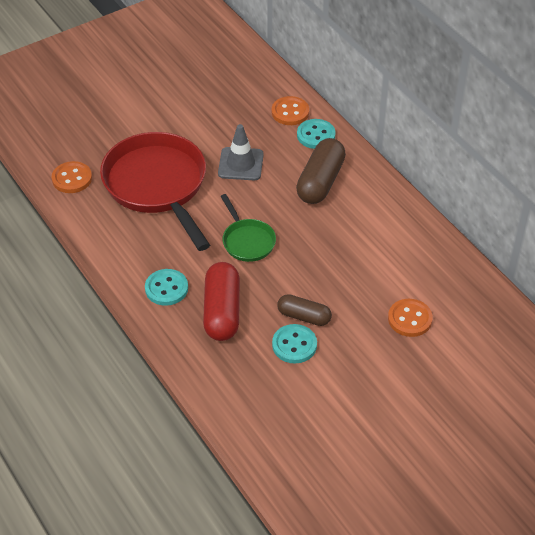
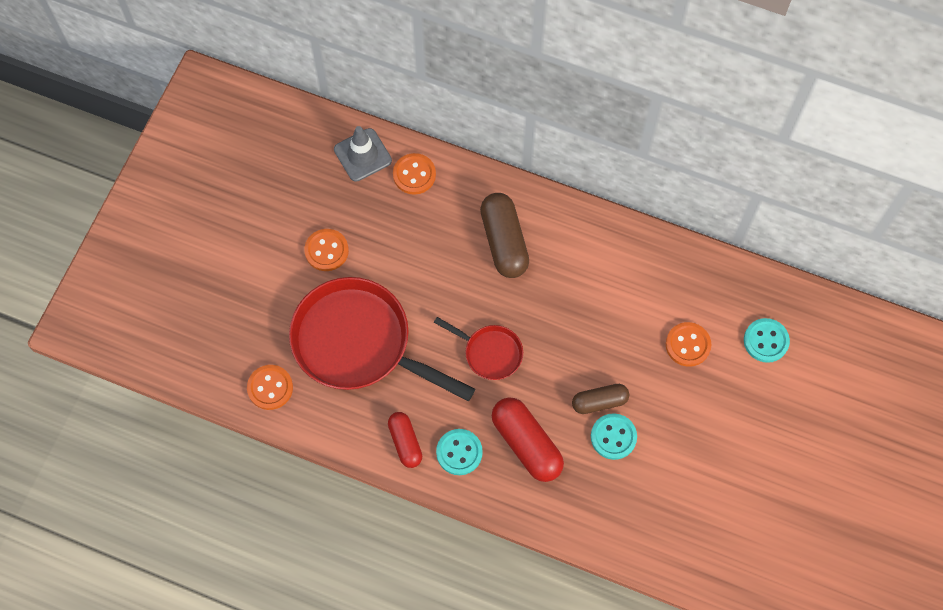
camera: 35 degrees left, 20 degrees up
grey traffic cone [218,124,264,180] -> grey traffic cone moved to [334,126,392,182]
green pan [221,194,276,262] -> red pan [434,317,523,380]
turquoise button [297,119,335,149] -> turquoise button moved to [744,318,790,363]
none -> orange button [304,229,349,271]
none -> red capsule [388,412,422,468]

